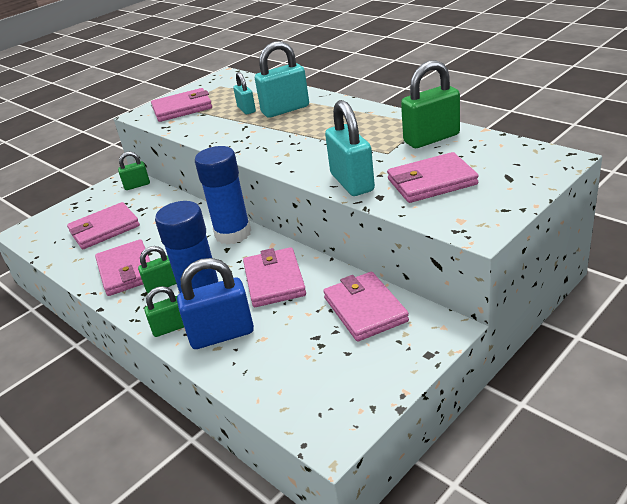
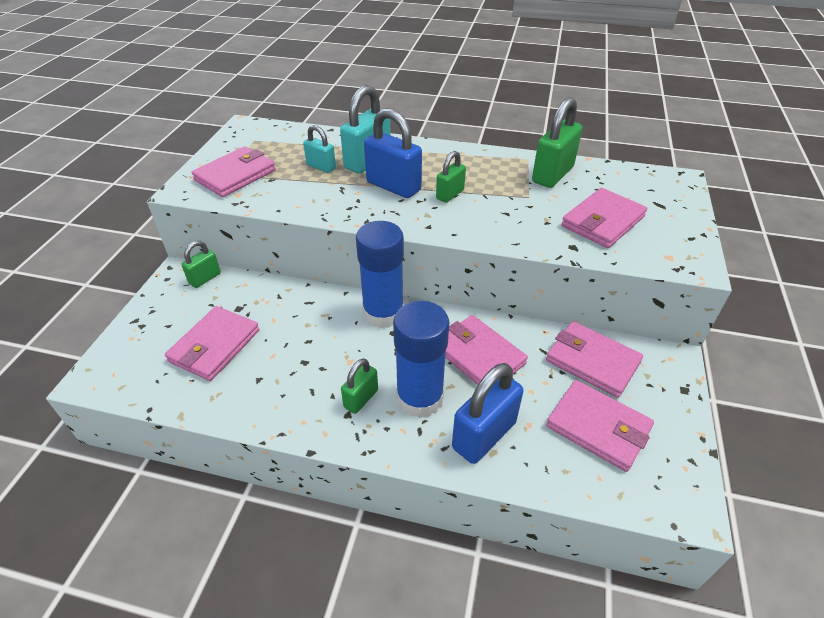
camera: 35 degrees left, 10 degrees up
pink wallet [95,239,150,296] -> pink wallet moved to [546,380,654,472]
green padlock [144,286,184,337] -> green padlock moved to [436,151,466,203]
turquoise padlock [325,100,375,196] -> none
none -> blue padlock [364,108,422,198]

